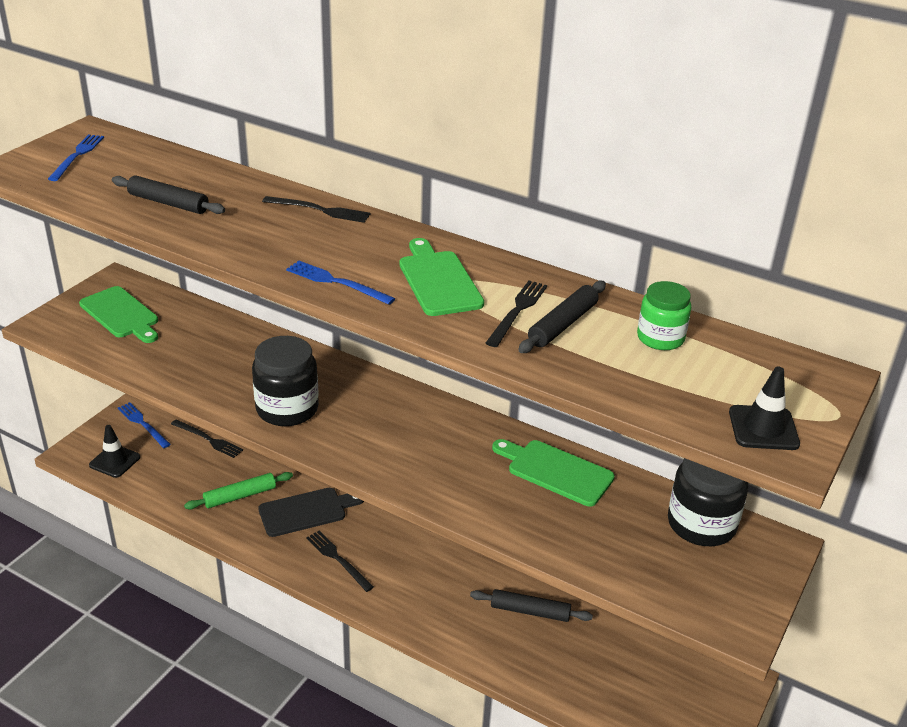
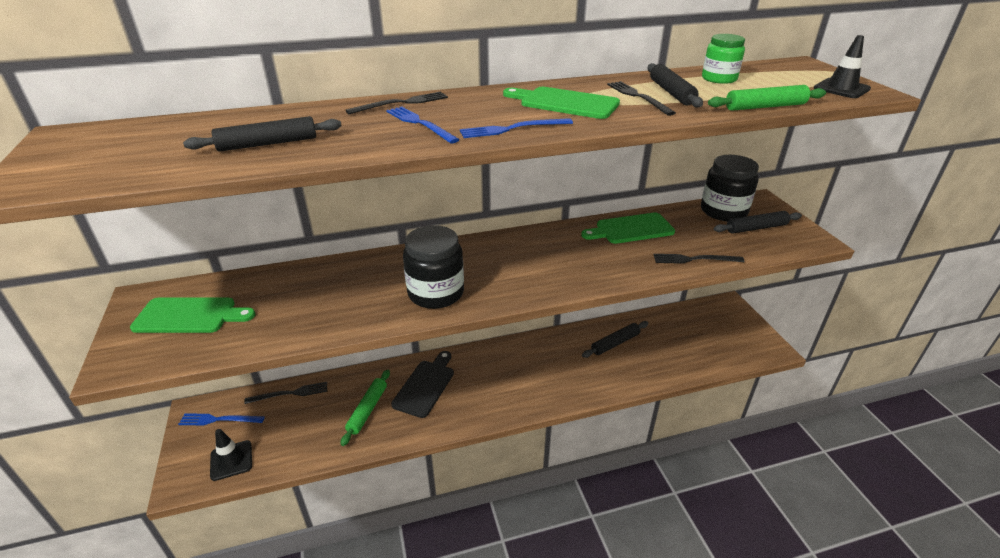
camera: 45 degrees left, 0 degrees up
blue fork [48,135,104,181] -> blue fork moved to [386,106,460,143]
black fork [306,531,374,592] -> black fork moved to [653,254,745,264]
none -> green rolling pin [708,85,826,111]
none -> black rolling pin [714,211,802,234]

